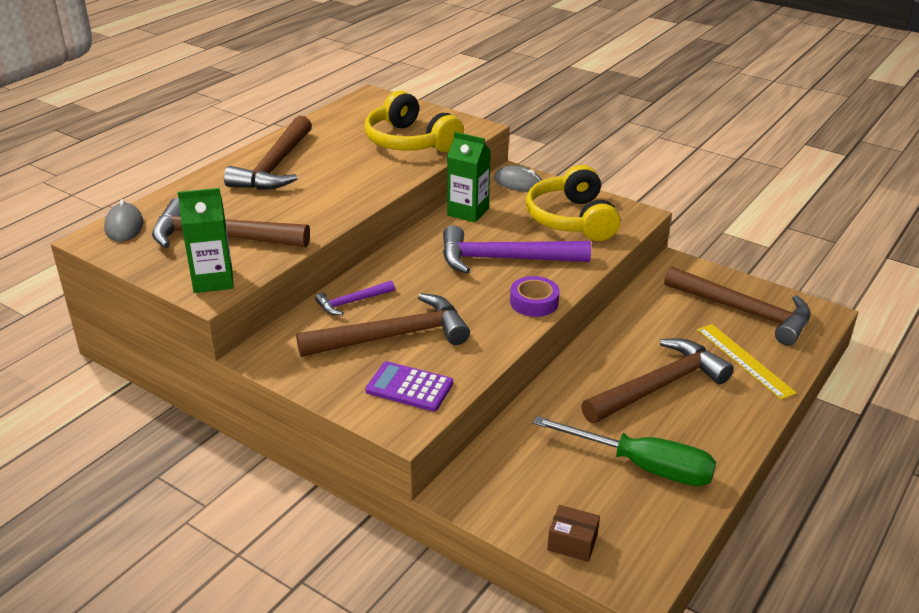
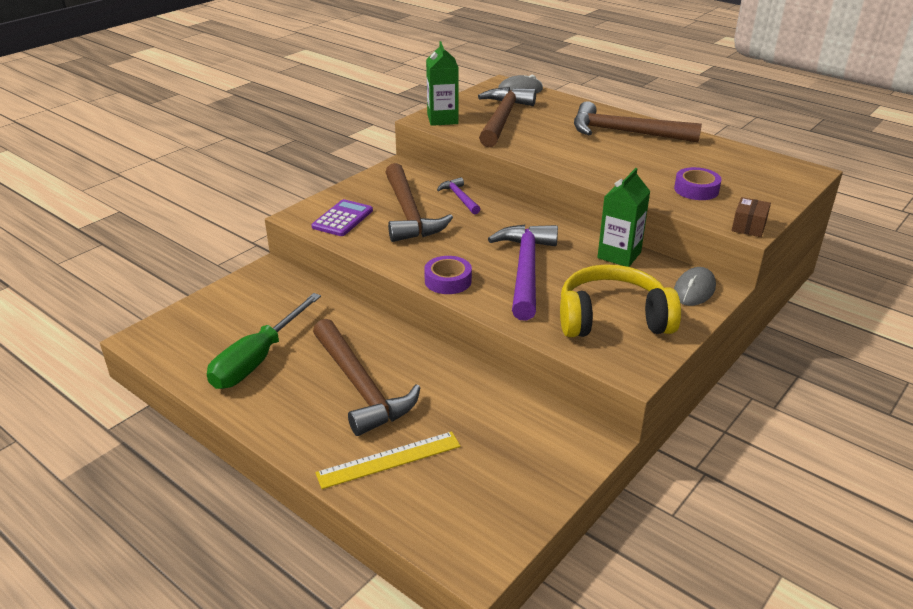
camera: 95 degrees right, 0 degrees up
yellow headphones [365,90,464,152] -> purple tape [674,167,722,200]
brown box [547,505,600,562] -> brown box moved to [731,197,771,237]
brown hammer [664,266,811,345] -> none

